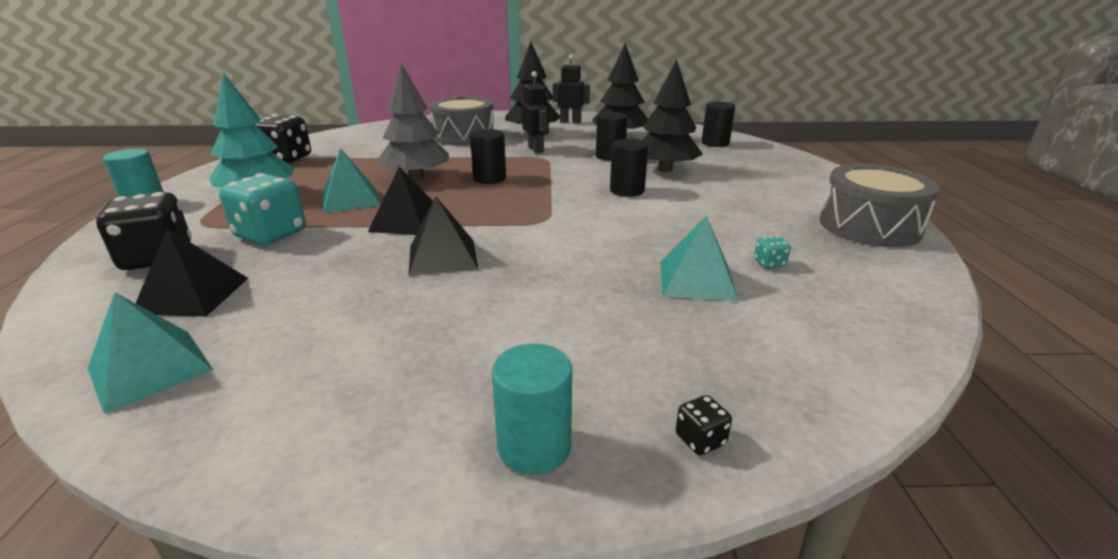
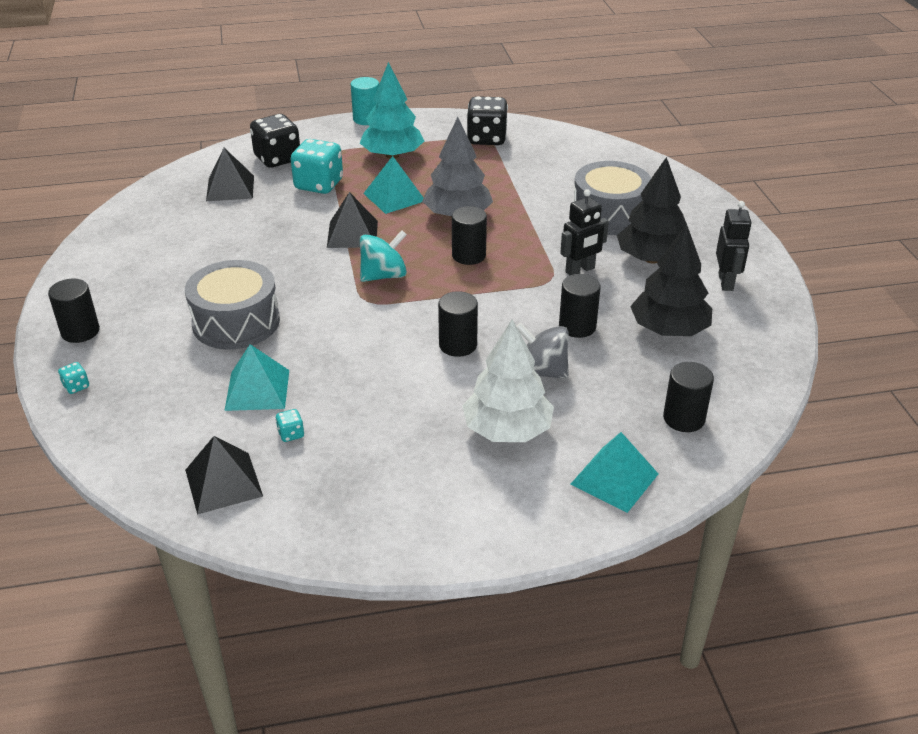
camera: 80 degrees right, 10 degrees up
turquoise pyramid [87,292,213,414] -> turquoise pyramid moved to [570,432,658,513]
black pyramid [409,196,478,276] -> black pyramid moved to [185,436,263,515]
turquoise cylinder [492,344,572,475] -> black cylinder [48,279,100,343]
black tree [642,59,703,172] -> grey spinning top [516,322,569,379]
black dice [676,395,732,455] -> turquoise dice [58,362,89,394]
grey drum [820,164,940,247] -> grey drum moved to [185,260,280,349]
none -> turquoise spinning top [360,230,407,282]
none -> white tree [462,320,554,442]

